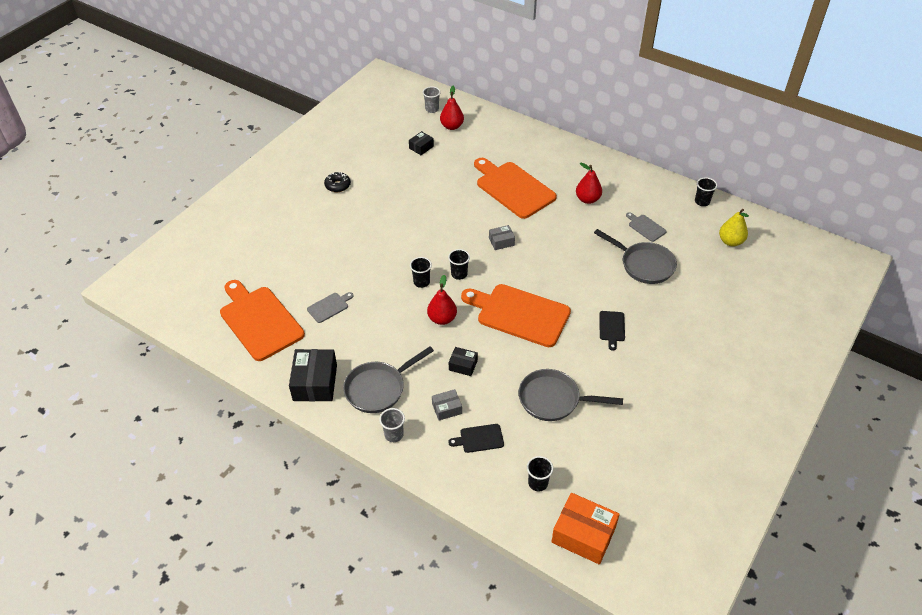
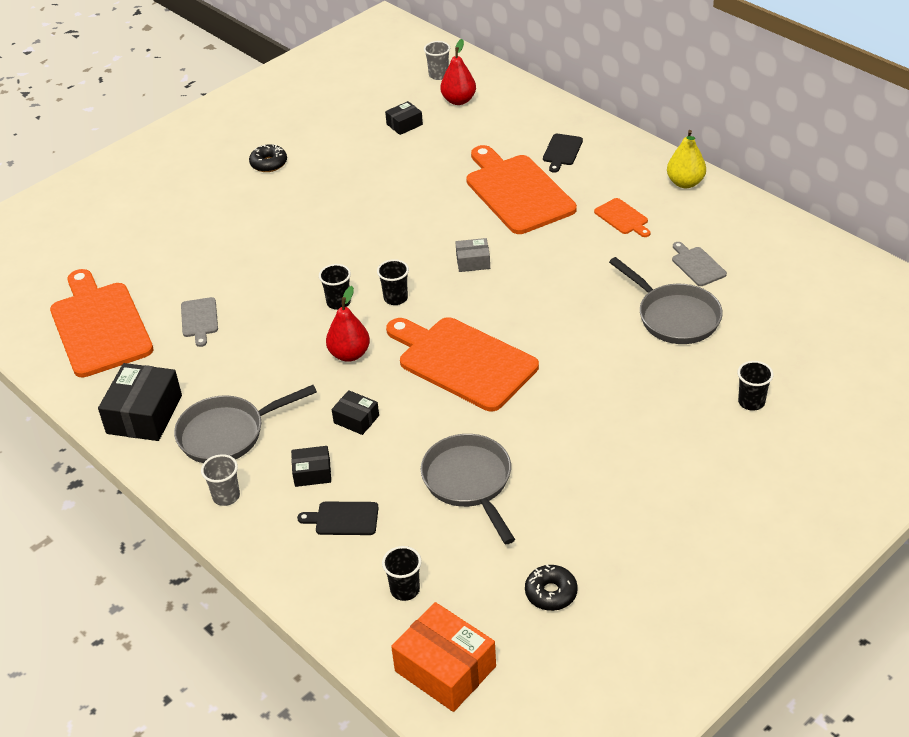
camera: 15 degrees right, 5 degrees down
grey cutting board [307,292,354,323] -> grey cutting board turned 105 degrees clockwise [181,297,218,347]
grey box [432,389,462,420] -> black box [291,446,331,487]
grey pan [519,369,623,421] -> grey pan turned 45 degrees clockwise [421,434,515,544]
red pear [576,163,602,204] -> orange cutting board [594,198,651,237]
black cutting board [599,311,625,351] -> black cutting board moved to [543,134,583,173]
black cup [695,177,717,206] -> black cup moved to [738,361,774,411]
yellow pear [719,209,749,247] -> yellow pear moved to [667,130,706,188]
none -> black donut [525,565,578,611]

